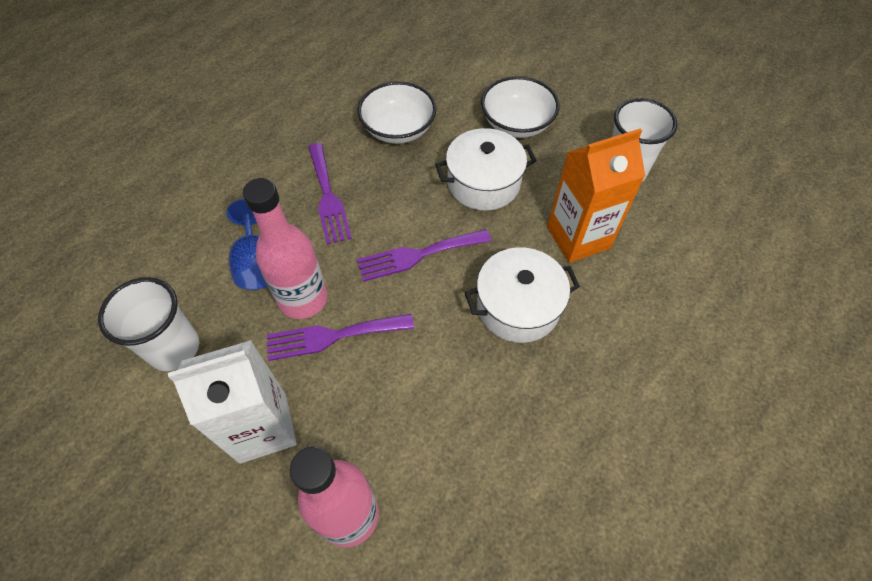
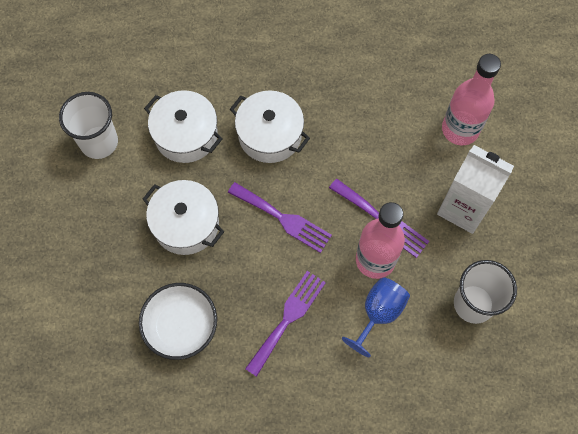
camera: 130 degrees left, 10 degrees up
white bowl [481,76,560,138] -> none
orange carton [547,129,645,263] -> white pot [144,90,222,163]

